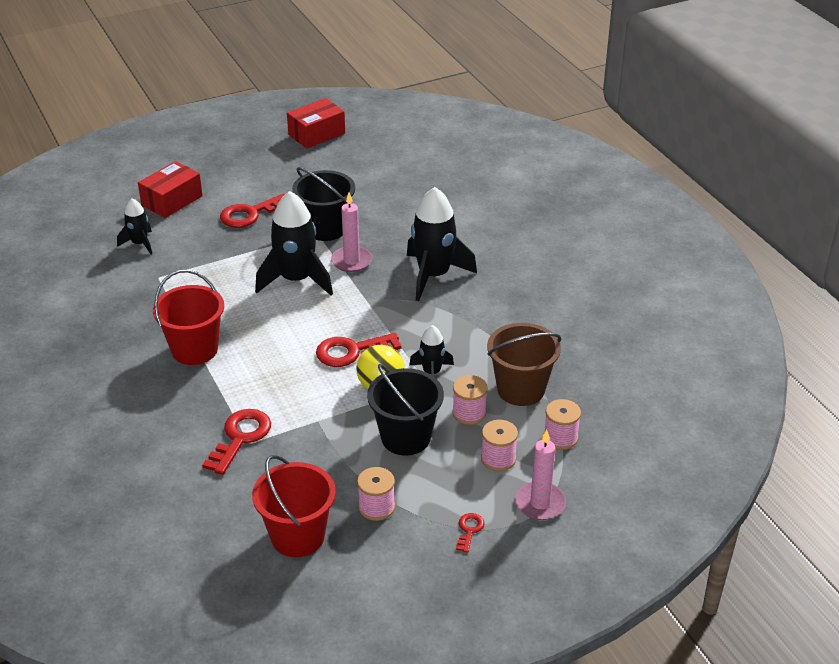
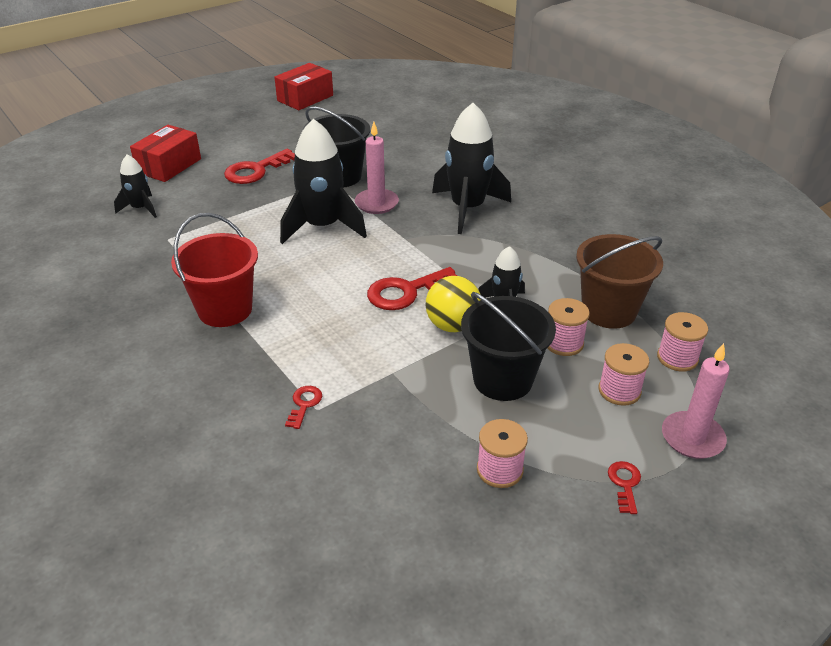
camera: 10 degrees left, 0 degrees up
red key [202,409,271,475] -> red key [285,386,322,429], size x0.51
red bucket [252,455,336,557] -> none

